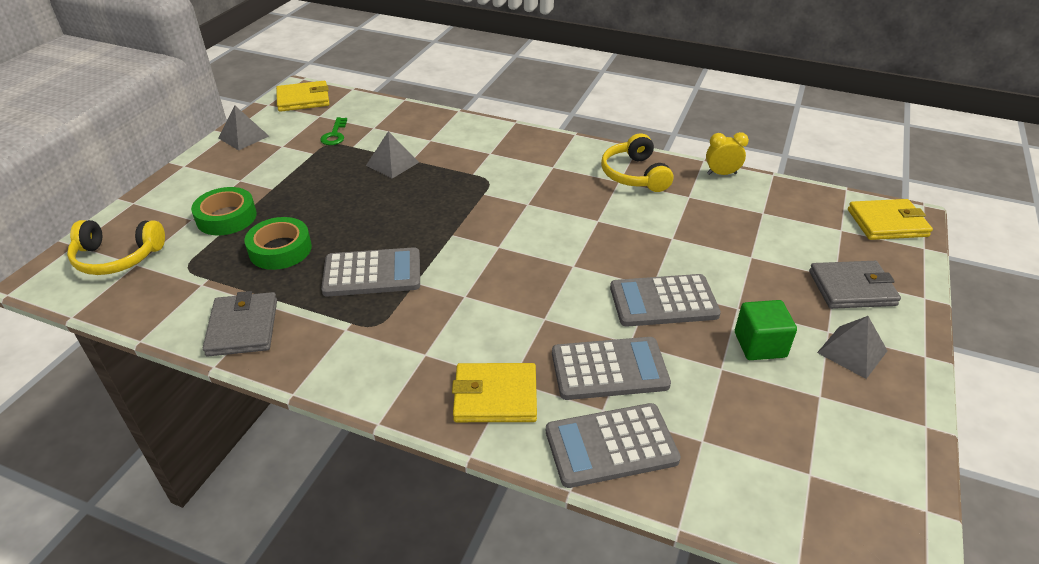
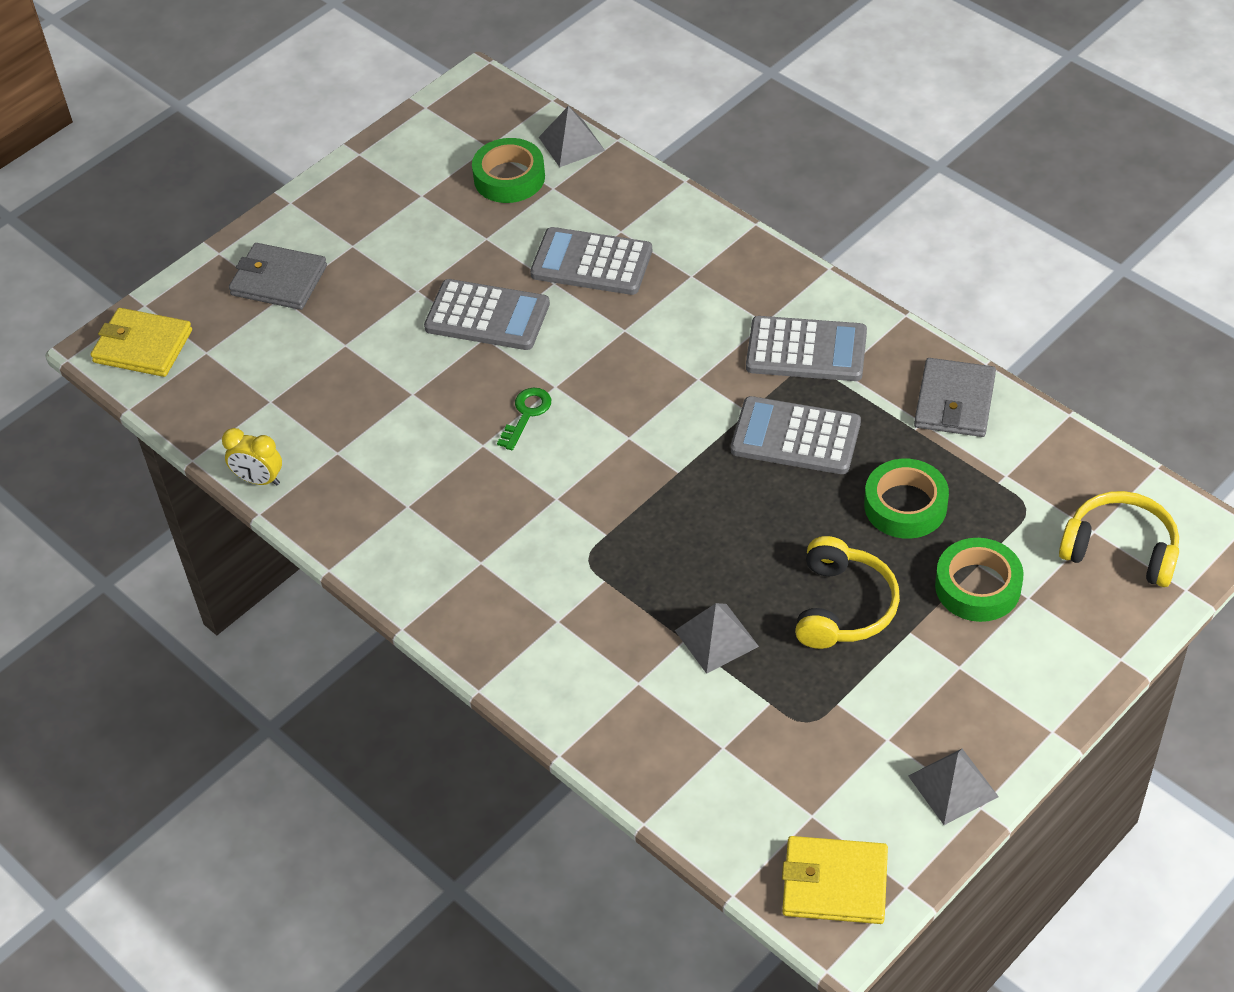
camera: 155 degrees left, 10 degrees up
green key [320,117,347,145] -> green key moved to [497,388,551,450]
yellow wallet [452,363,537,422] -> none
grey calculator [546,403,681,488] -> grey calculator moved to [746,316,867,381]
yellow headphones [601,133,673,192] -> yellow headphones moved to [795,536,900,649]
green cube [735,300,797,360] -> none
grey pyramid [817,316,887,379] -> grey pyramid moved to [539,106,605,167]
none -> green tape [472,138,545,203]

